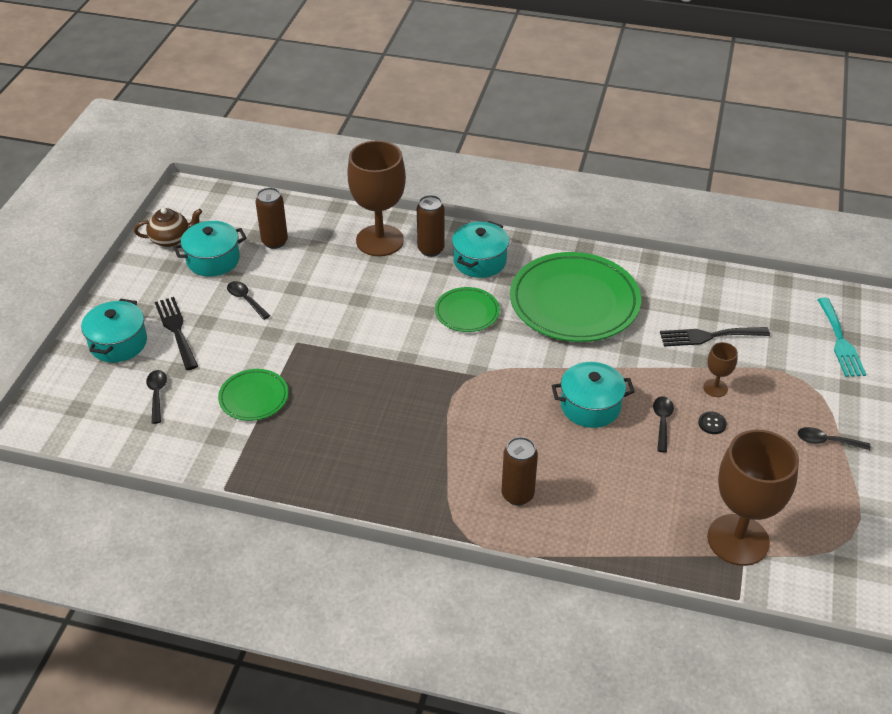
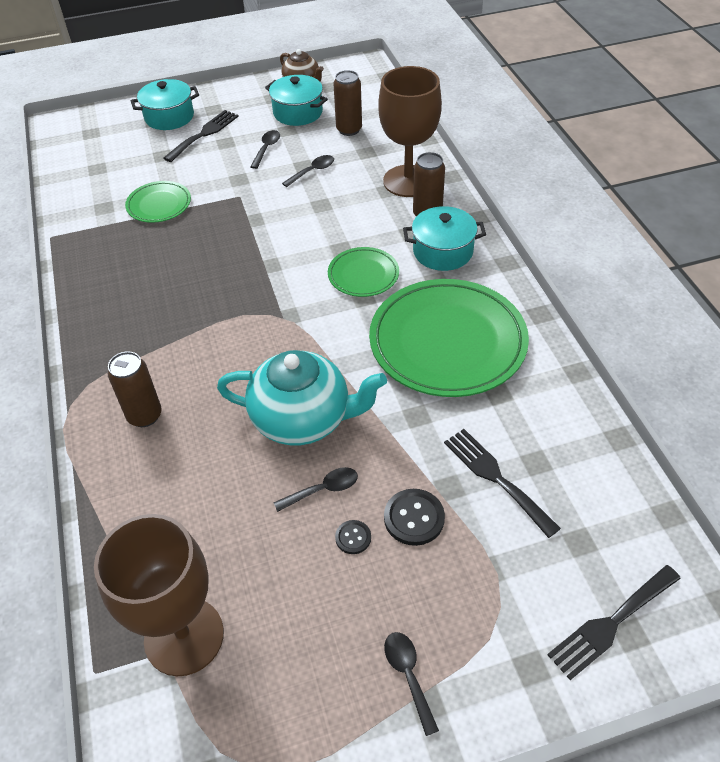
camera: 60 degrees right, 5 degrees up
black spoon [146,370,167,424] -> black spoon moved to [282,155,334,187]
turquoise pot [552,362,634,428] -> turquoise teapot [217,350,387,445]
brown goblet [703,342,738,397] -> black button [384,489,445,546]
turquoise fork [817,298,866,377] -> black fork [547,565,681,680]

